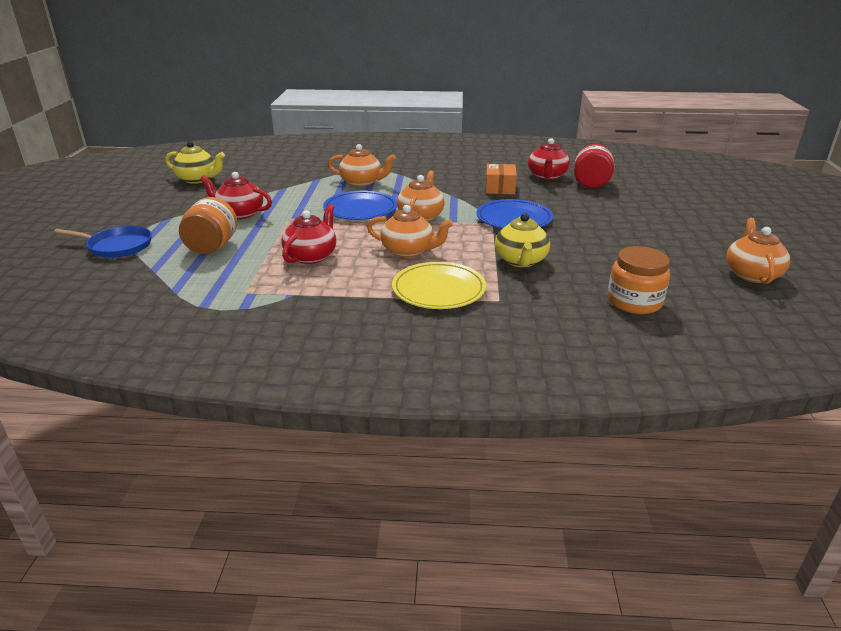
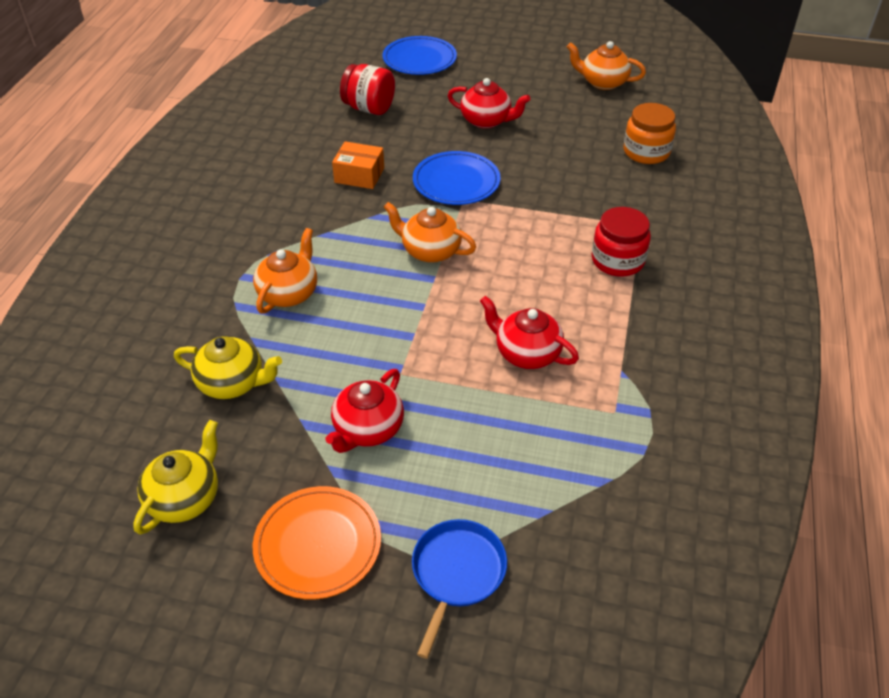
camera: 80 degrees left, 15 degrees up
orange jar [179,197,237,254] -> none
blue plate [323,191,397,220] -> blue plate moved to [383,36,457,75]
orange teapot [367,205,453,258] -> none
yellow plate [392,262,486,309] -> red jar [592,207,651,277]
yellow teapot [495,213,550,267] -> yellow teapot moved to [174,336,282,399]
red teapot [528,138,570,180] -> red teapot moved to [448,78,530,129]
none -> orange plate [253,486,381,600]

